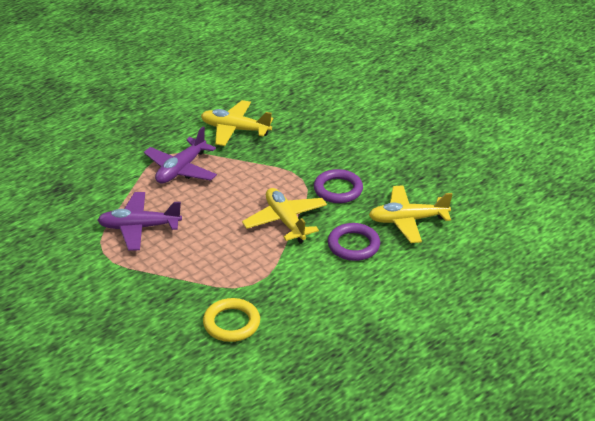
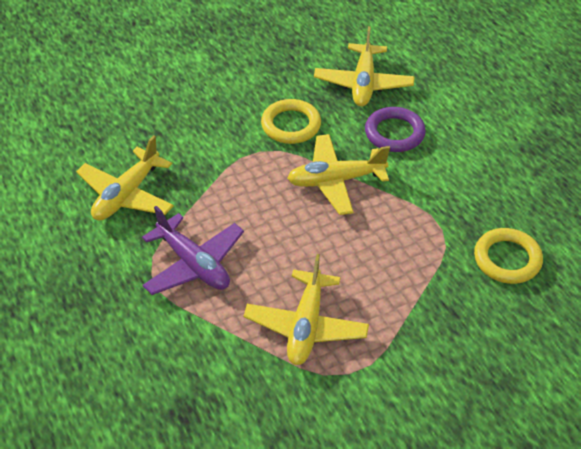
camera: 75 degrees left, 10 degrees up
purple plane [98,192,182,251] -> yellow plane [244,254,369,365]
purple ring [314,169,363,203] -> yellow ring [261,99,321,144]

